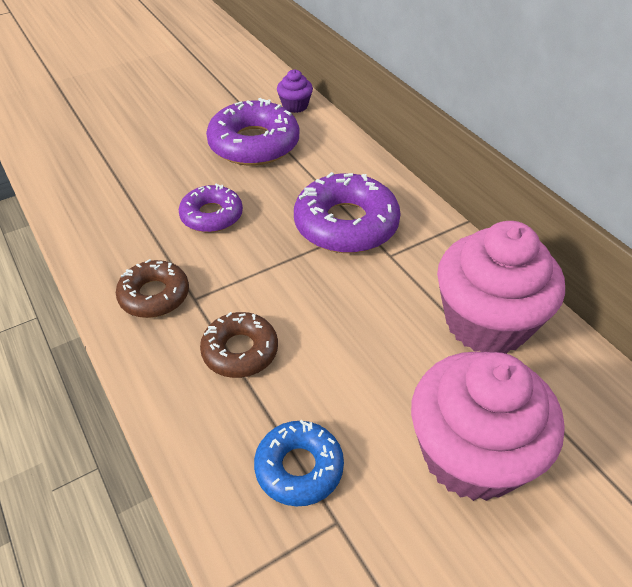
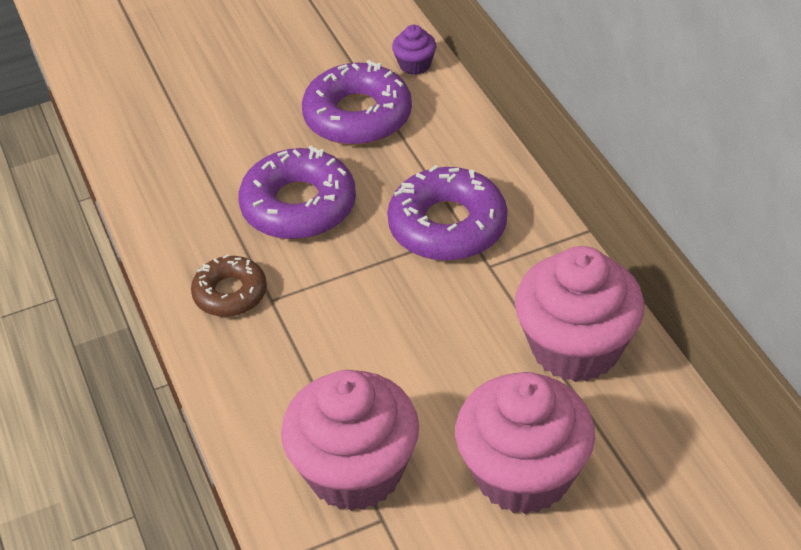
camera: 10 degrees right, 0 degrees up
purple donut [179,183,243,233] -> purple donut [238,145,356,240], size x1.65
brown donut [200,312,278,378] -> none
blue donut [254,420,344,506] -> pink cupcake [281,370,419,511]

